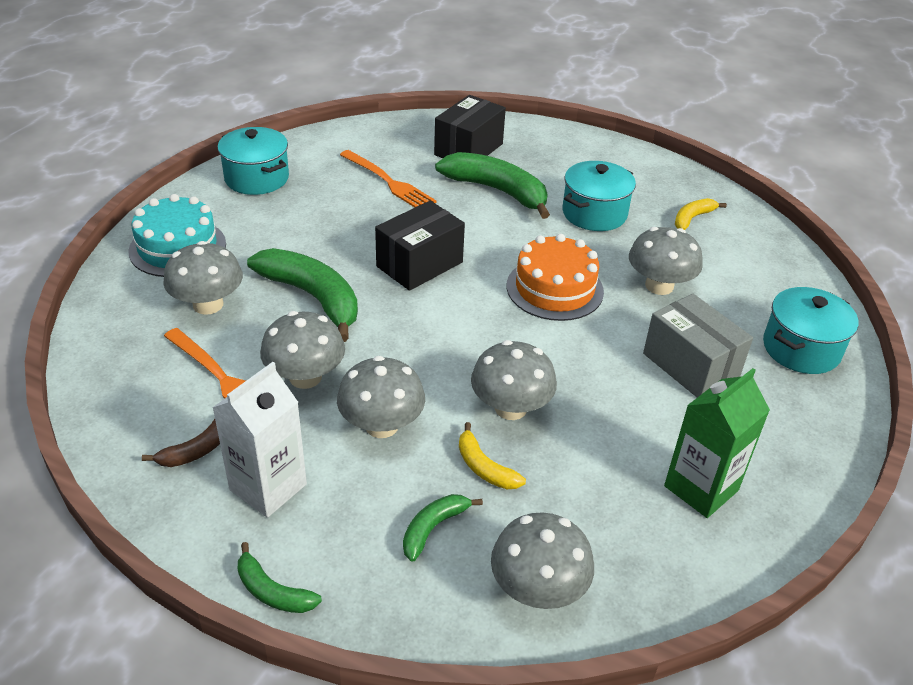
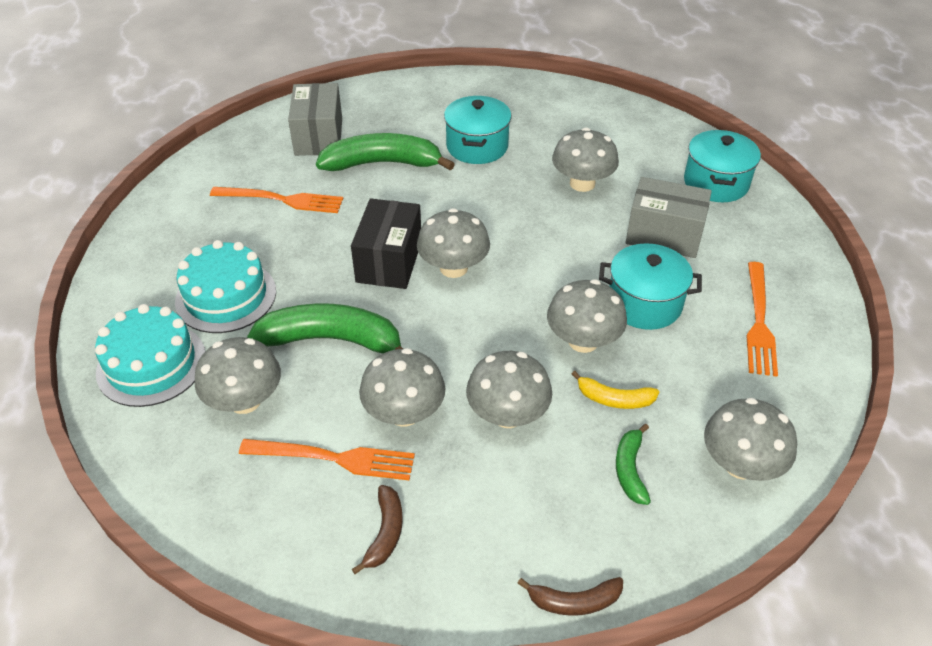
camera: 35 degrees left, 5 degrees up
white carton [212,362,307,518] -> none
turquoise pot [217,127,289,195] -> turquoise pot moved to [599,243,702,330]
green banana [238,542,322,613] -> brown banana [518,577,623,616]
black box [434,95,506,158] -> grey box [288,83,342,156]
orange cake [506,234,604,321] -> none
green carton [664,368,770,518] -> orange fork [747,262,778,377]
yellow banana [675,198,727,230] -> none
none -> turquoise cake [175,240,276,333]
none -> grey mushroom [417,208,490,278]

